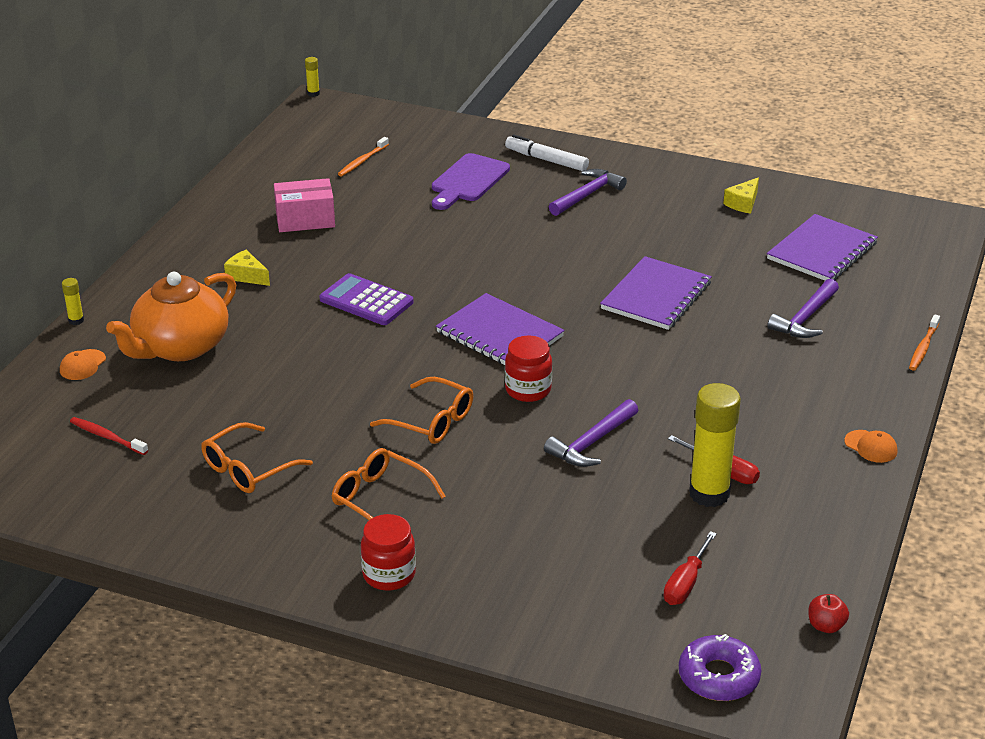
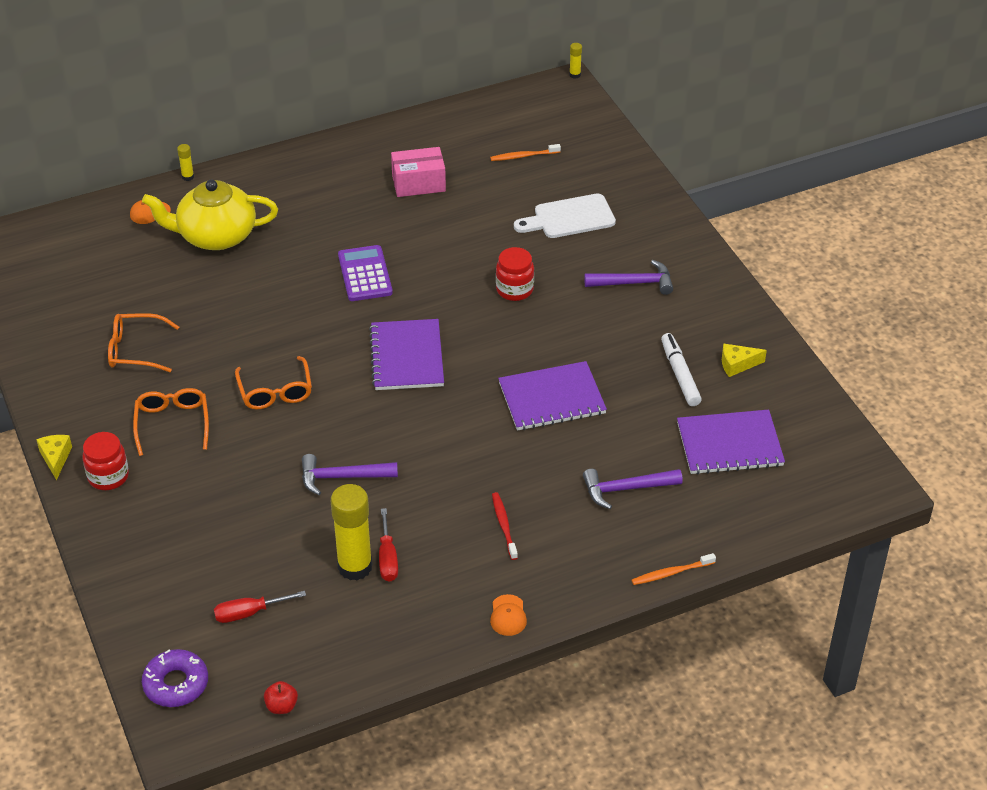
camera: 45 degrees right, 10 degrees up
red toothbrush [70,417,148,455] -> red toothbrush moved to [492,492,518,560]
orange teapot [106,272,236,361] -> yellow teapot [142,180,278,250]
yellow cheese [224,250,270,286] -> yellow cheese moved to [36,435,72,480]
pink box [274,178,335,232] -> pink box turned 45 degrees counterclockwise [391,147,446,197]
purple cutting board [432,153,510,210] -> white cutting board [514,194,616,238]
white marker [505,134,589,171] -> white marker moved to [661,333,702,406]
red jar [505,336,552,402] -> red jar moved to [496,247,534,301]

